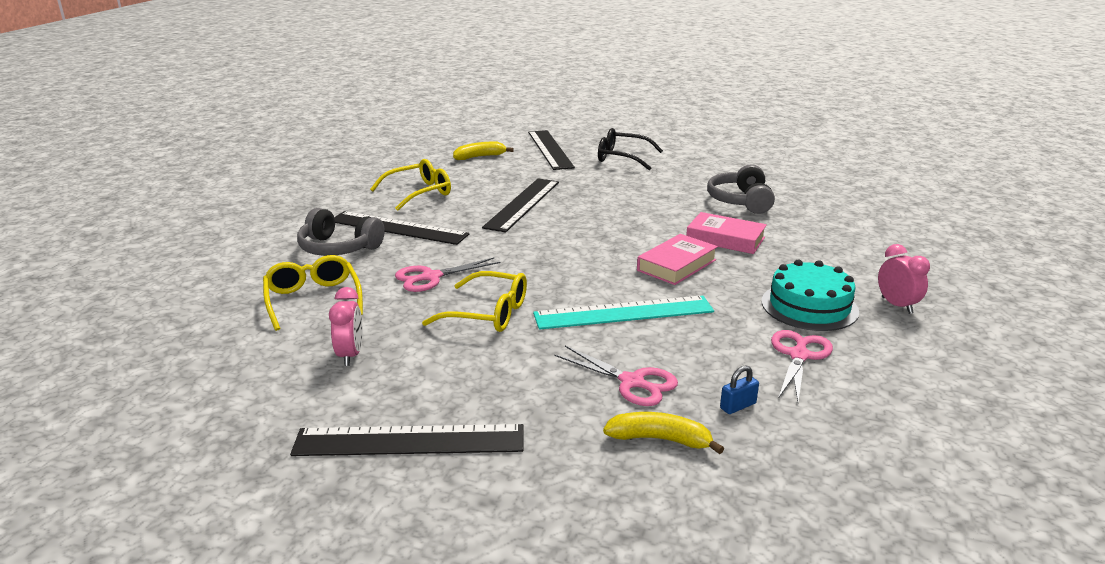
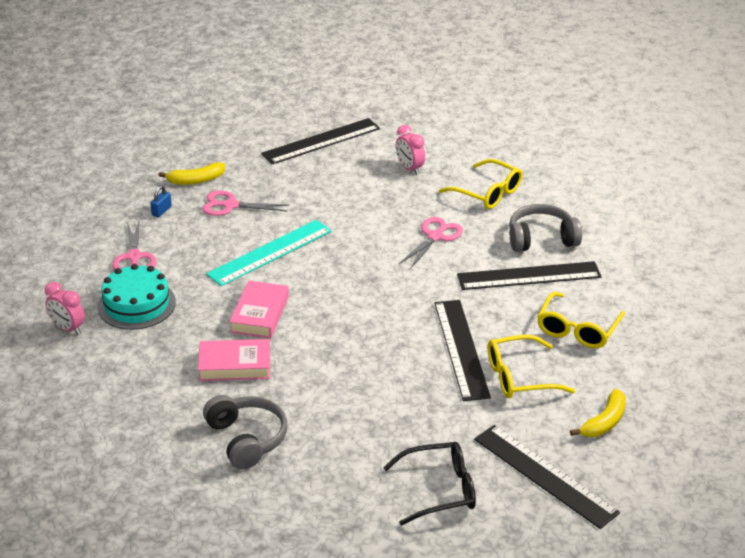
camera: 150 degrees right, 10 degrees up
yellow glasses [422,271,527,332] -> yellow glasses moved to [488,335,575,398]

